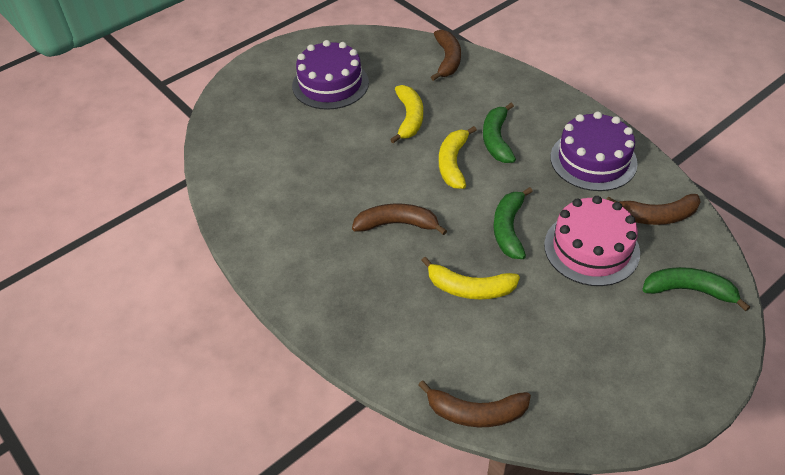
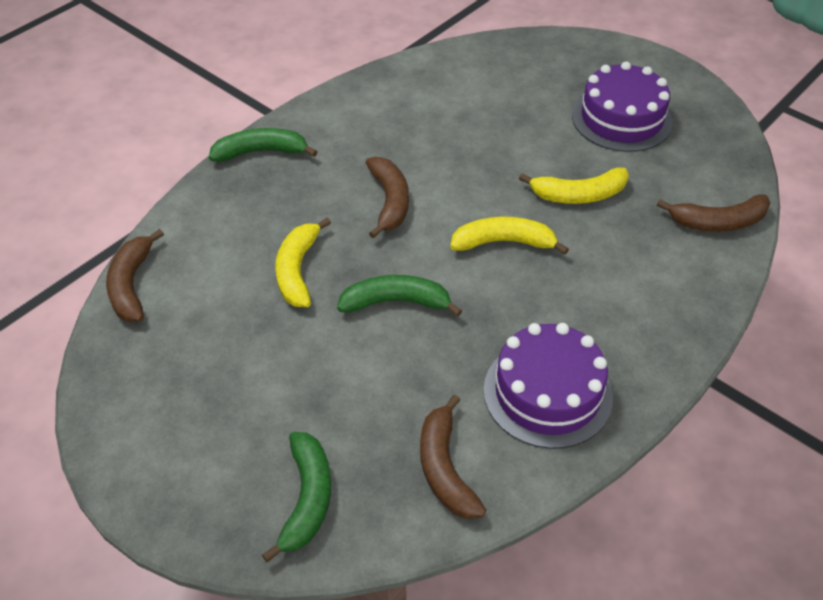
camera: 80 degrees right, 0 degrees up
green banana [483,103,516,163] -> green banana moved to [209,128,317,162]
pink cake [544,196,640,286] -> none

